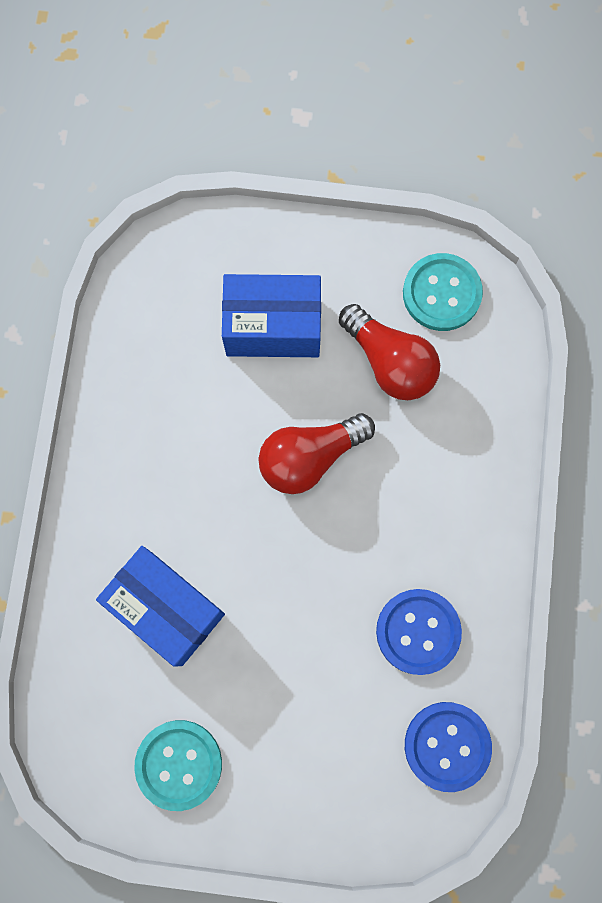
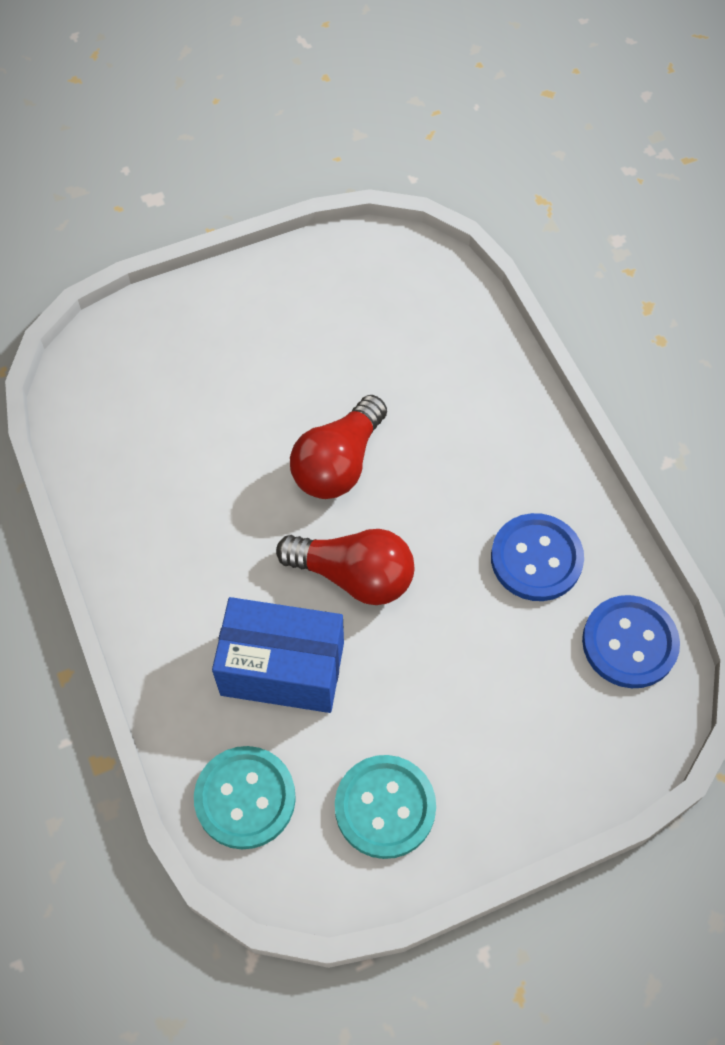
camera: 30 degrees left, 15 degrees down
blue box [222,274,321,357] -> none
red light bulb [339,304,440,400] -> red light bulb moved to [276,529,414,605]
turquoise button [403,253,483,331] -> turquoise button moved to [194,746,296,849]

